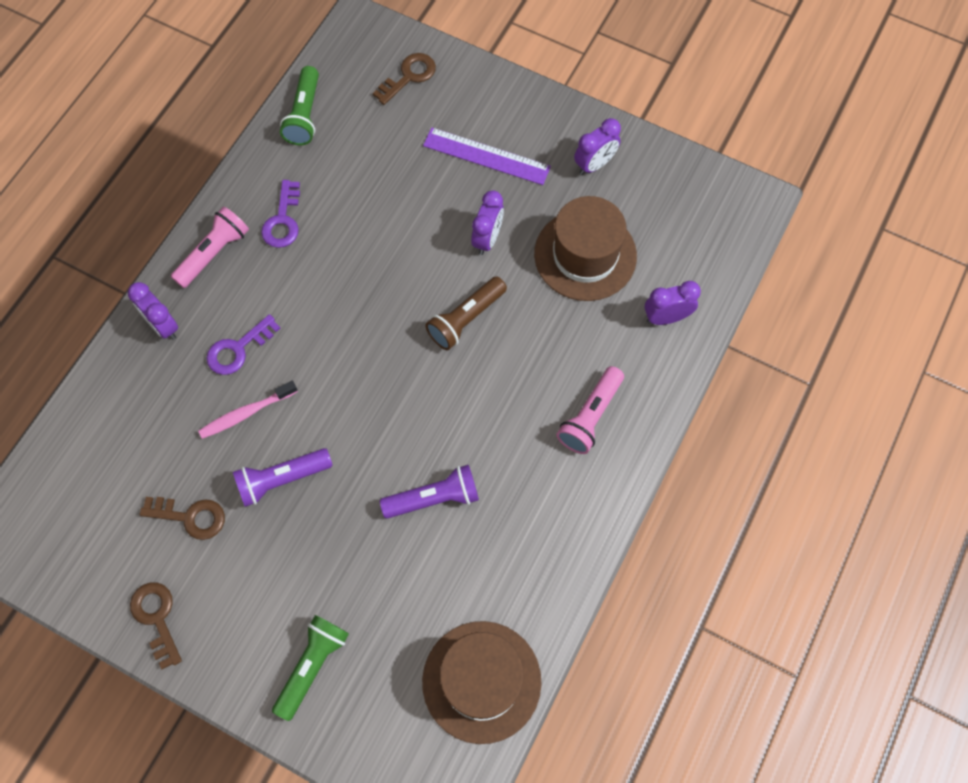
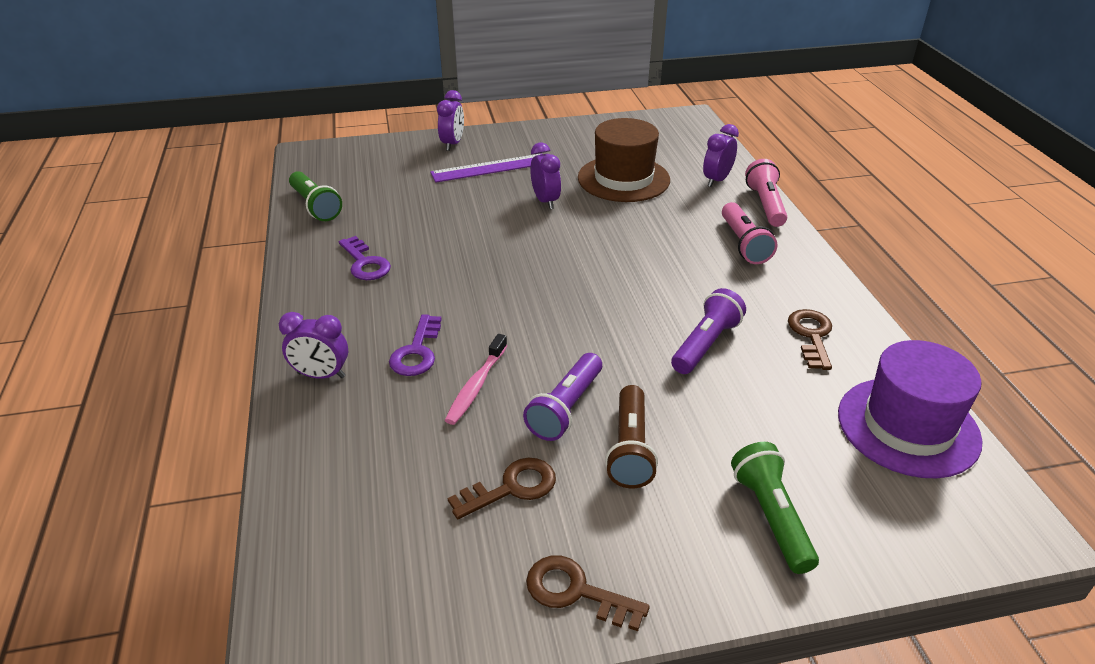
camera: 40 degrees left, 30 degrees down
pink flashlight [171,207,249,288] -> pink flashlight moved to [745,159,787,227]
brown key [373,53,436,105] -> brown key moved to [788,309,832,370]
brown hat [422,621,542,744] -> purple hat [838,340,983,478]
brown flashlight [425,276,507,350] -> brown flashlight moved to [605,385,658,488]
purple clock [574,118,621,175] -> purple clock moved to [437,90,464,151]

